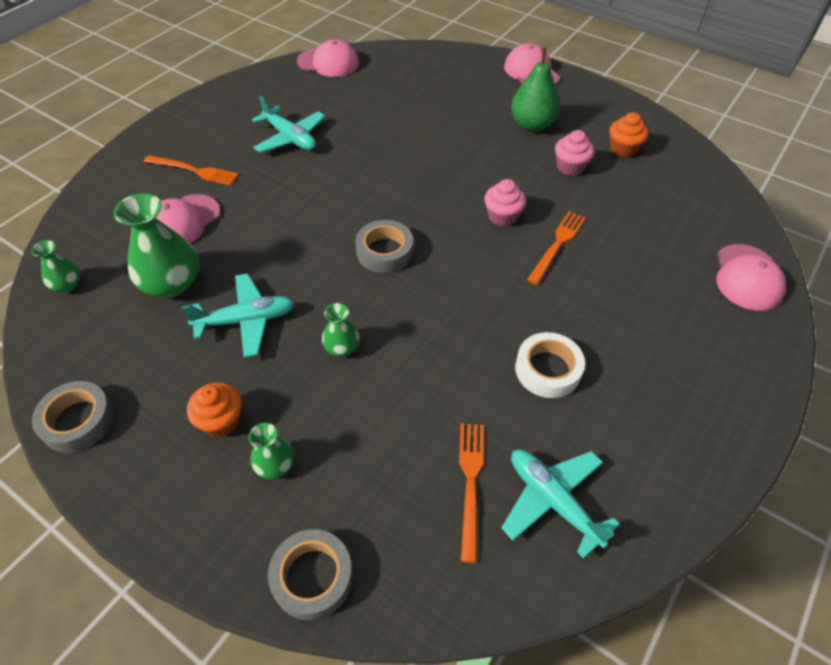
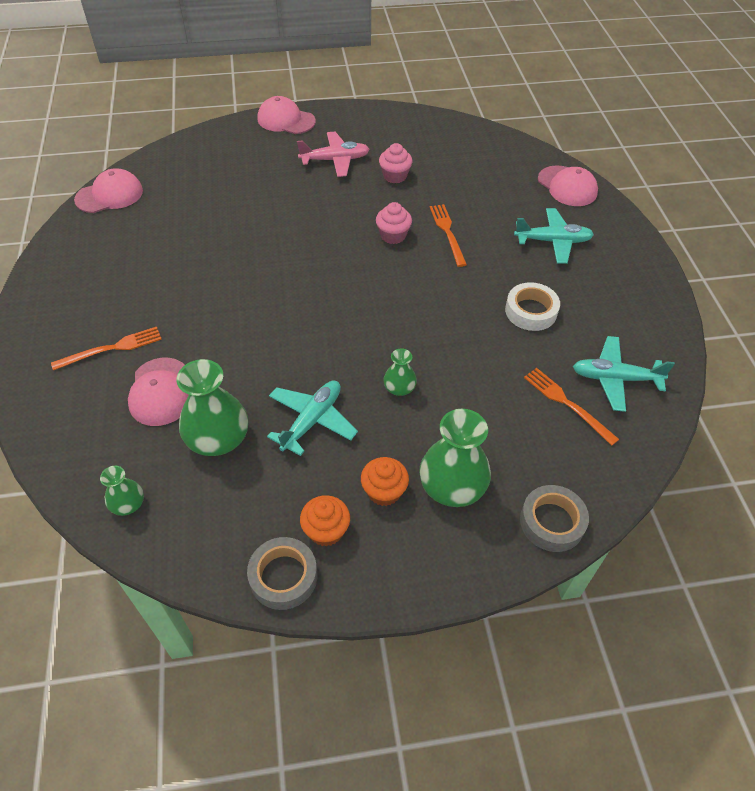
camera: 45 degrees left, 0 degrees up
green vase [249,423,294,479] -> green vase [419,409,491,507], size x1.91
turquoise plane [252,96,325,153] -> turquoise plane moved to [514,208,594,264]
grey tape [355,220,413,273] -> none
green pear [511,48,560,132] -> pink plane [297,132,370,177]
orange cupcake [610,112,648,158] -> orange cupcake moved to [300,495,350,547]

